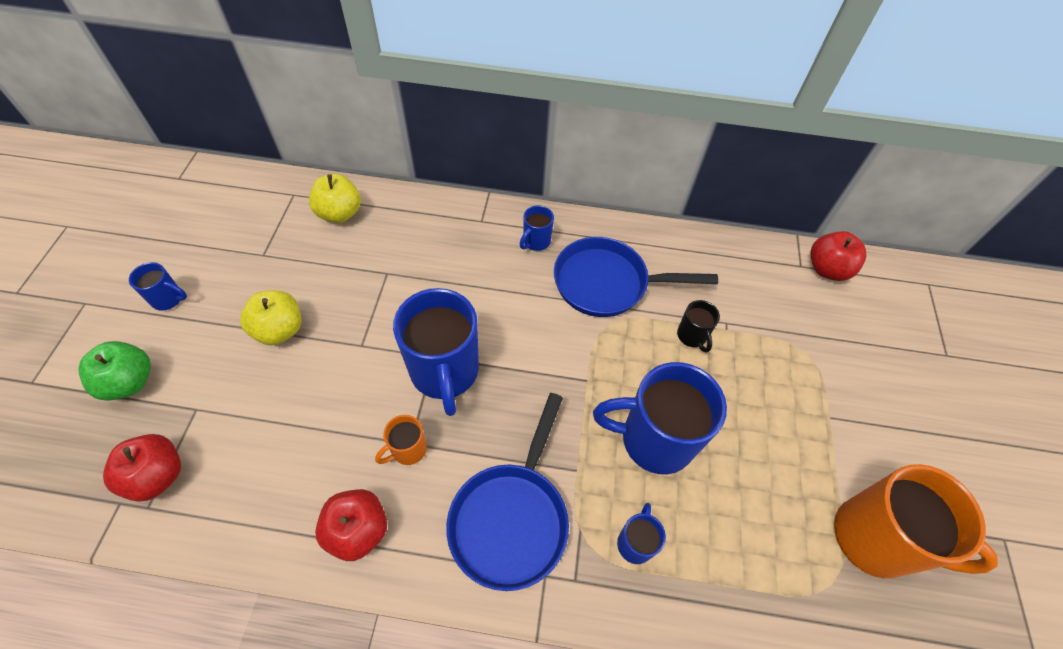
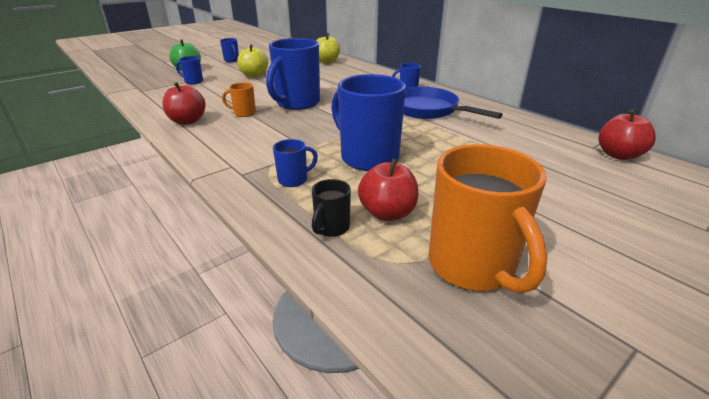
camera: 45 degrees right, 25 degrees down
red apple [103,434,181,501] -> red apple moved to [358,159,419,221]
blue pan [446,393,569,591] -> none
black mug [677,300,720,353] -> black mug moved to [312,179,351,237]
none -> blue mug [176,56,203,84]

